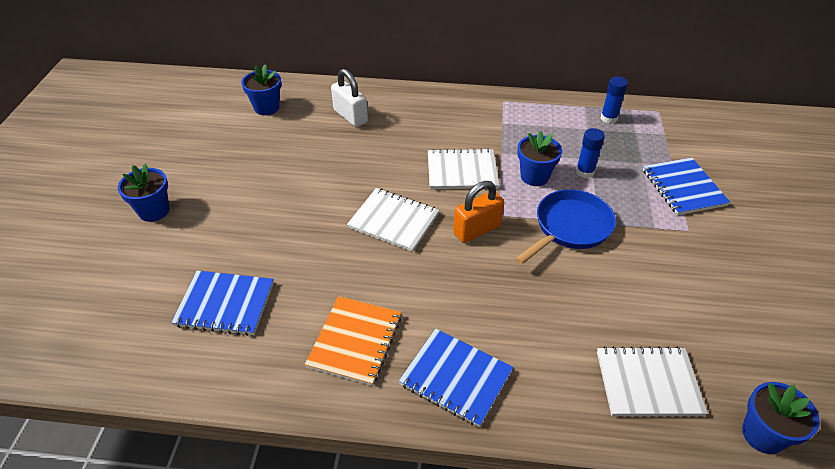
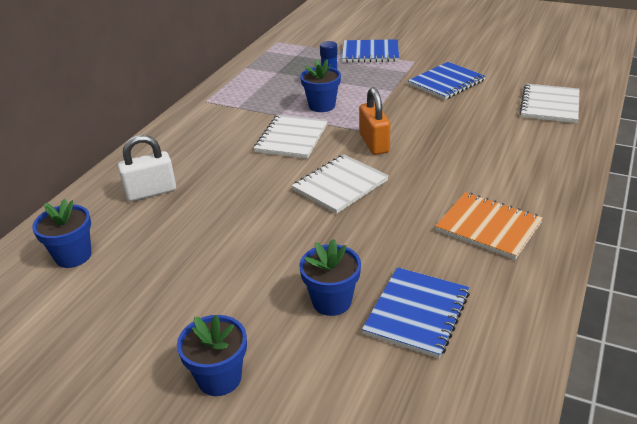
camera: 70 degrees left, 10 degrees down
blue notebook [399,328,513,427] -> blue notebook moved to [408,62,486,100]
blue pan [515,189,616,265] -> none
blue glue stick [601,76,628,124] -> none
blue flower pot [742,382,820,454] -> blue flower pot moved to [299,239,361,316]

